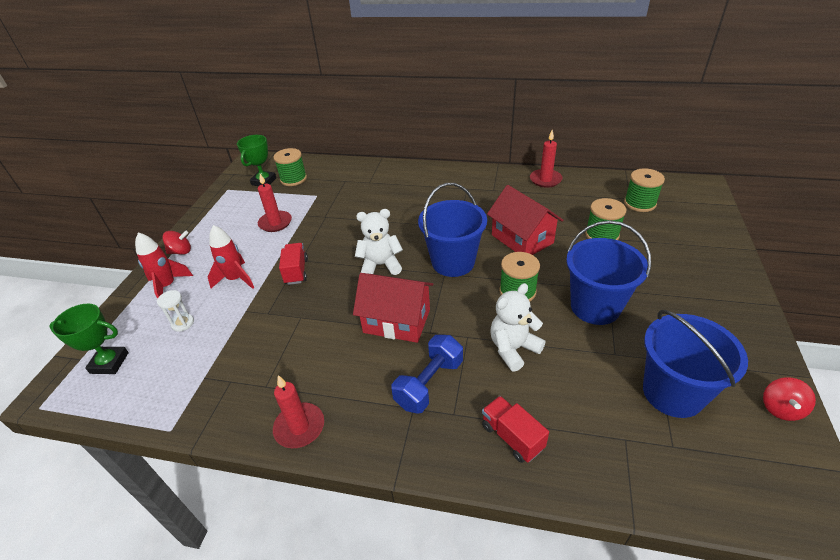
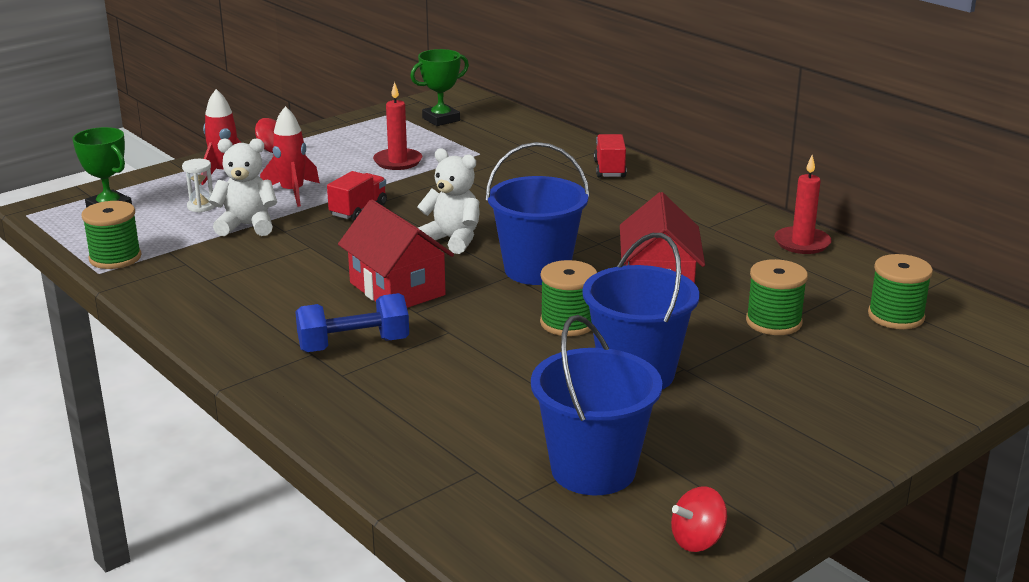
camera: 35 degrees right, 15 degrees down
red candle [273,375,324,448] -> none
green spool [274,148,307,186] -> green spool moved to [81,201,142,269]
red truck [482,396,549,463] -> red truck moved to [594,134,627,178]
white teddy bear [490,283,545,372] -> white teddy bear moved to [209,138,277,236]

